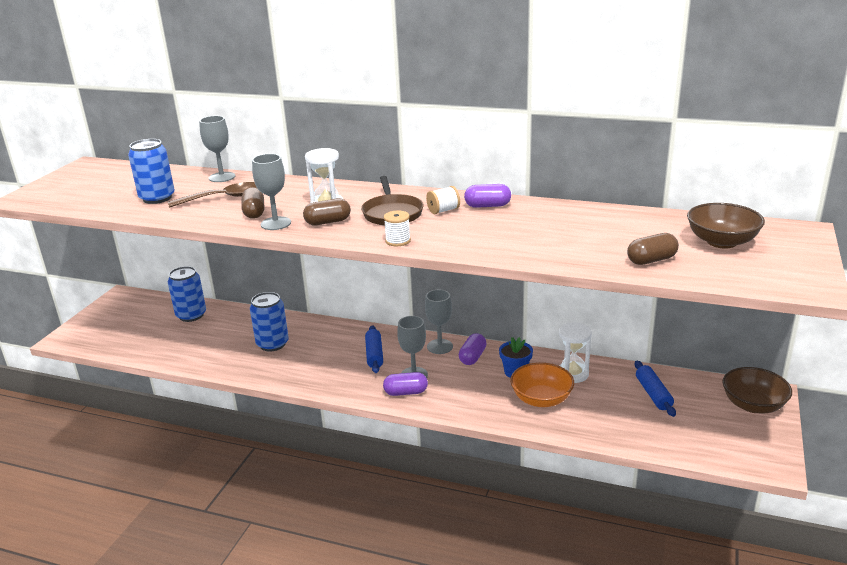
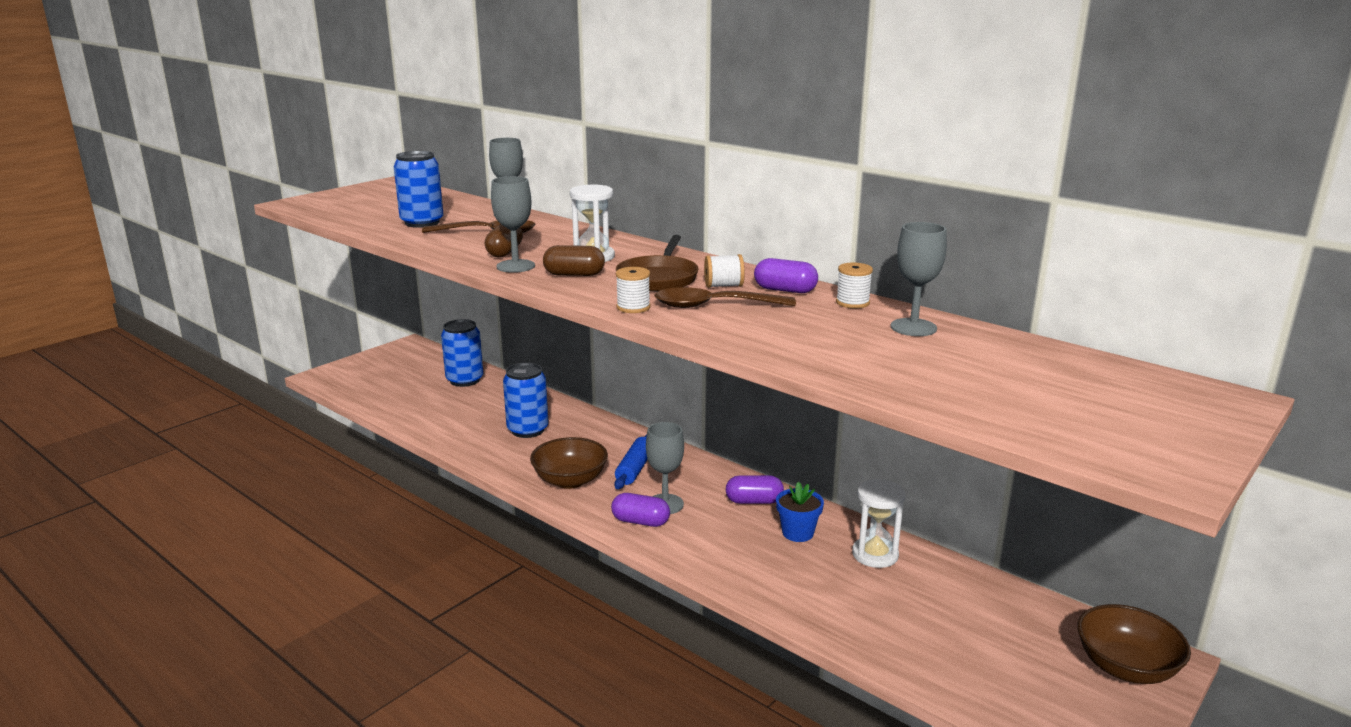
camera: 20 degrees right, 5 degrees down
grey goblet [425,290,453,354] -> grey goblet moved to [891,222,947,336]
purple capsule [459,333,487,365] -> purple capsule turned 45 degrees clockwise [726,475,784,504]
orange bowl [510,362,574,407] -> none
brown capsule [627,233,679,265] -> none
blue rolling pin [635,361,676,417] -> none
brown bowl [687,203,765,249] -> brown bowl moved to [530,437,608,489]
none -> brown spoon [654,287,796,308]
none -> white spool [836,262,873,308]

